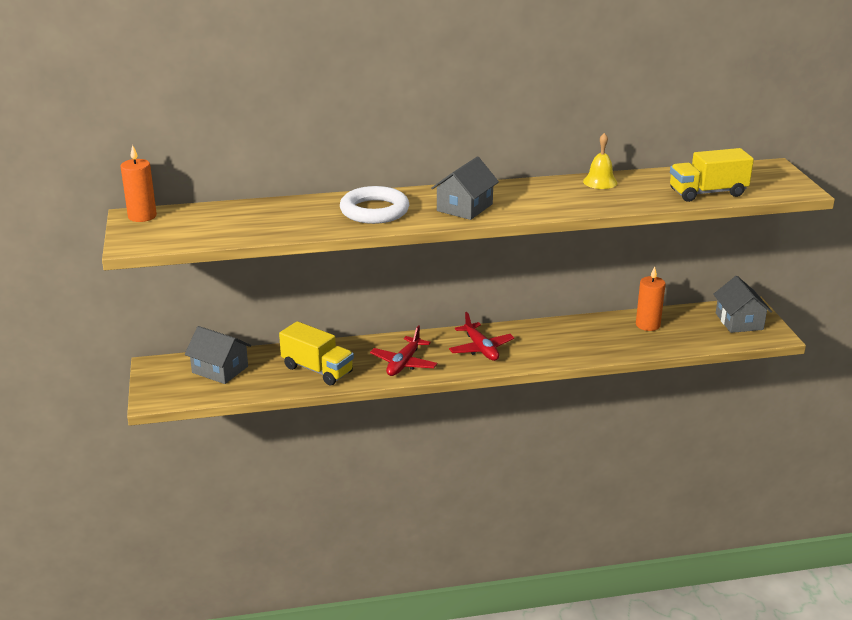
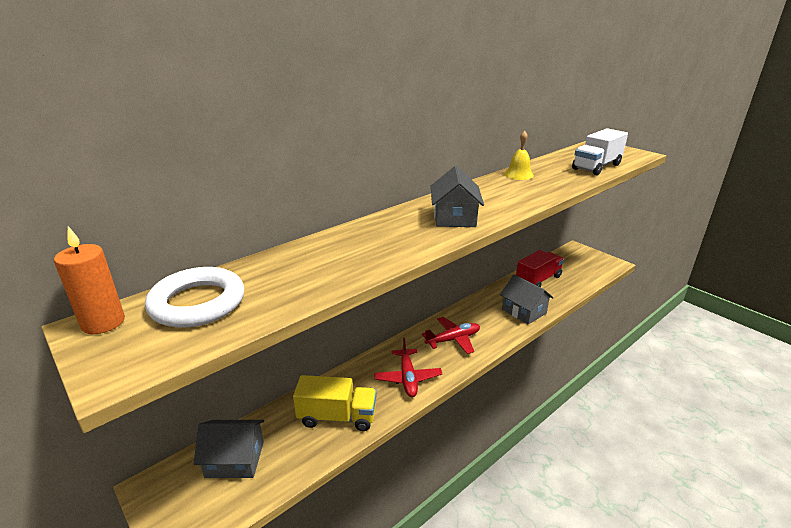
camera: 30 degrees left, 0 degrees up
white ring [340,186,409,224] -> white ring moved to [145,267,245,328]
red plane [449,312,514,361] -> red plane turned 60 degrees counterclockwise [422,317,480,354]
orange candle [636,266,666,331] -> red truck [516,250,564,287]
yellow truck [670,148,754,202] -> white truck [572,128,628,175]
grey house [713,276,772,333] -> grey house moved to [500,274,554,324]

